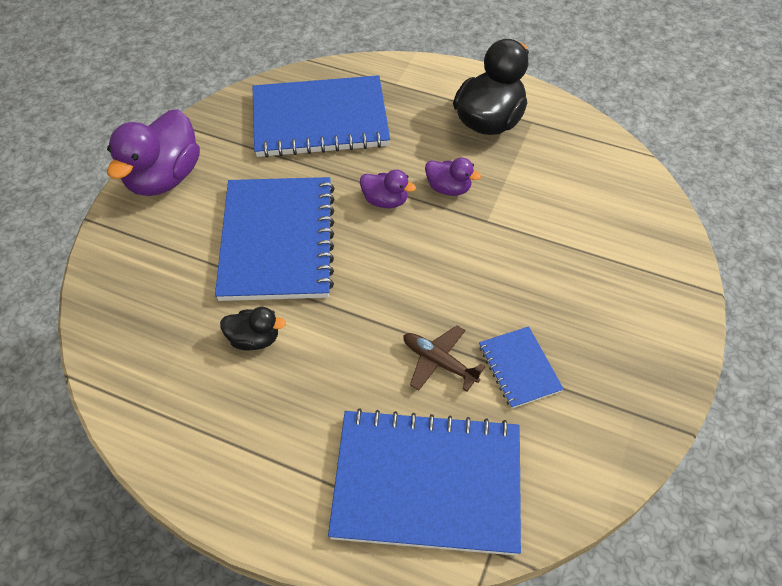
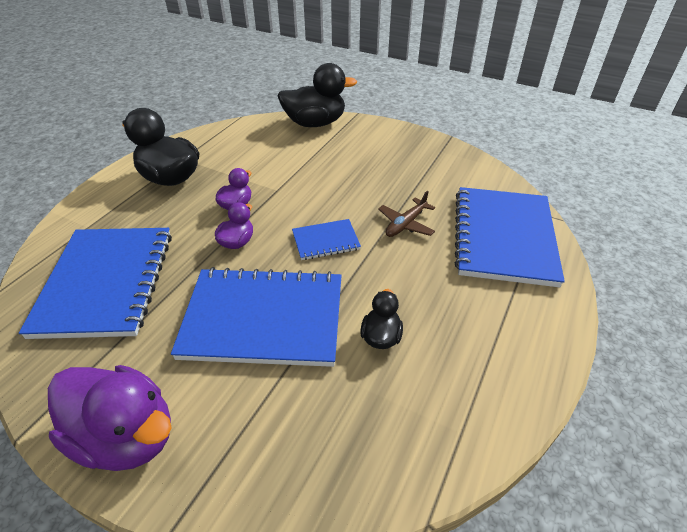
camera: 85 degrees left, 10 degrees down
blue notebook [479,326,564,409] -> blue notebook moved to [292,219,361,260]
none -> black duck [278,63,357,127]

